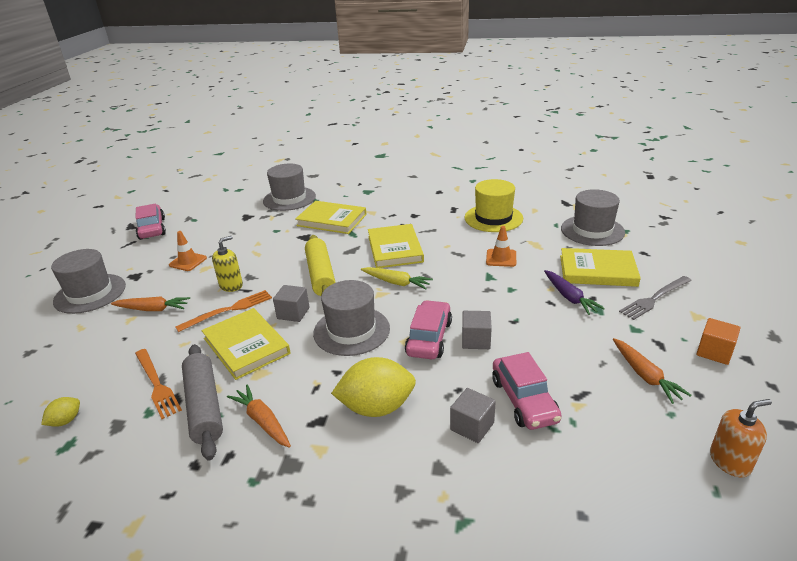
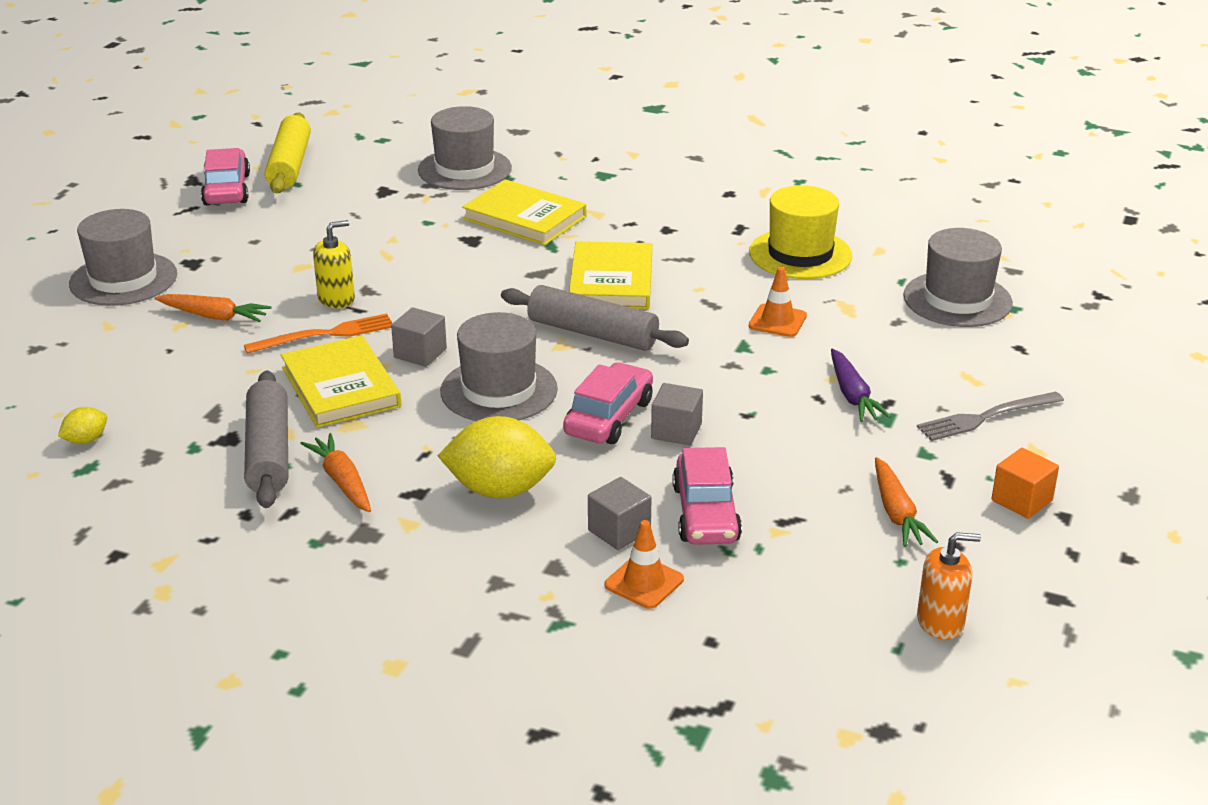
camera: 10 degrees right, 0 degrees up
orange fork [135,349,182,419] -> none
orange traffic cone [169,231,207,271] -> orange traffic cone moved to [605,520,684,609]
yellow rolling pin [305,235,336,296] -> yellow rolling pin moved to [265,112,311,193]
yellow carrot [361,267,433,289] -> grey rolling pin [501,285,689,351]
yellow book [560,248,641,287] -> none

